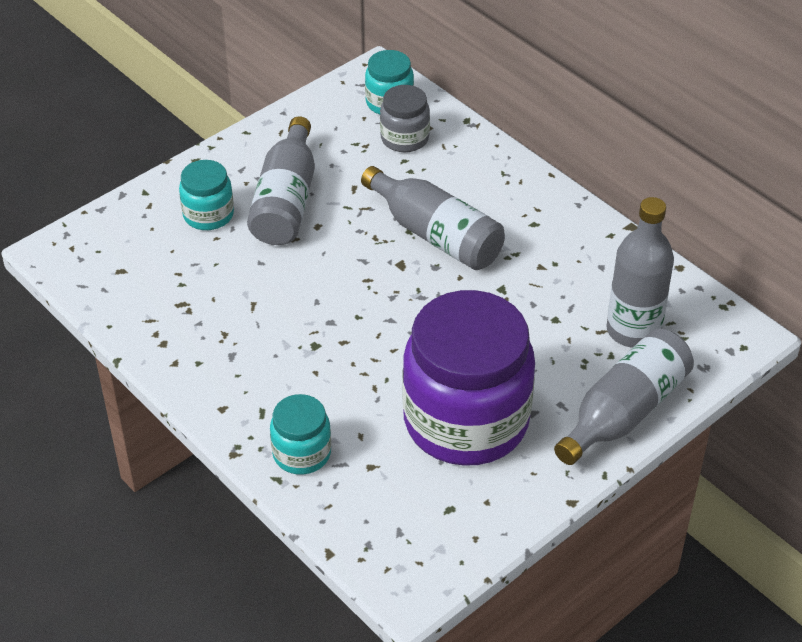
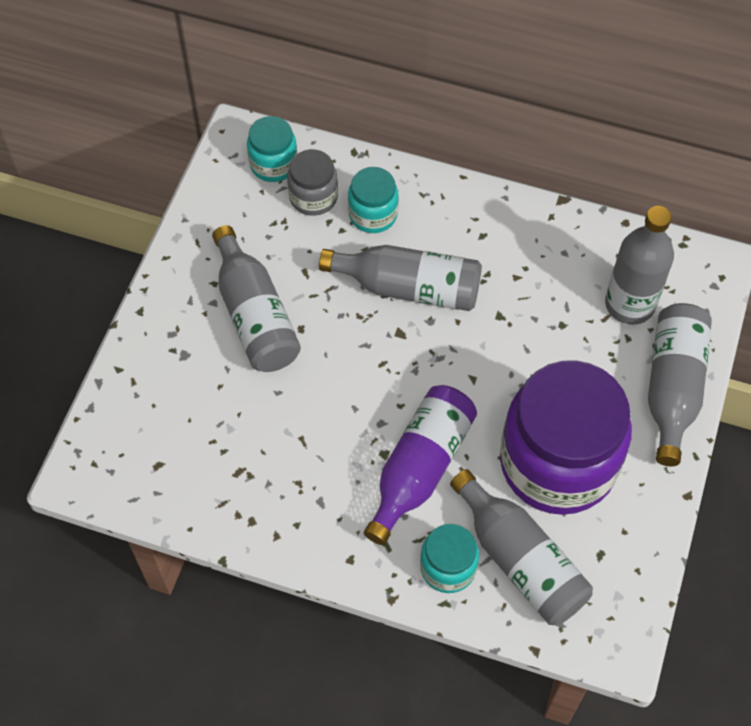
camera: 30 degrees left, 15 degrees up
turquoise jar [179,160,234,230] -> turquoise jar moved to [348,167,399,233]
none -> purple bottle [364,385,477,545]
none -> grey bottle [450,469,593,625]

